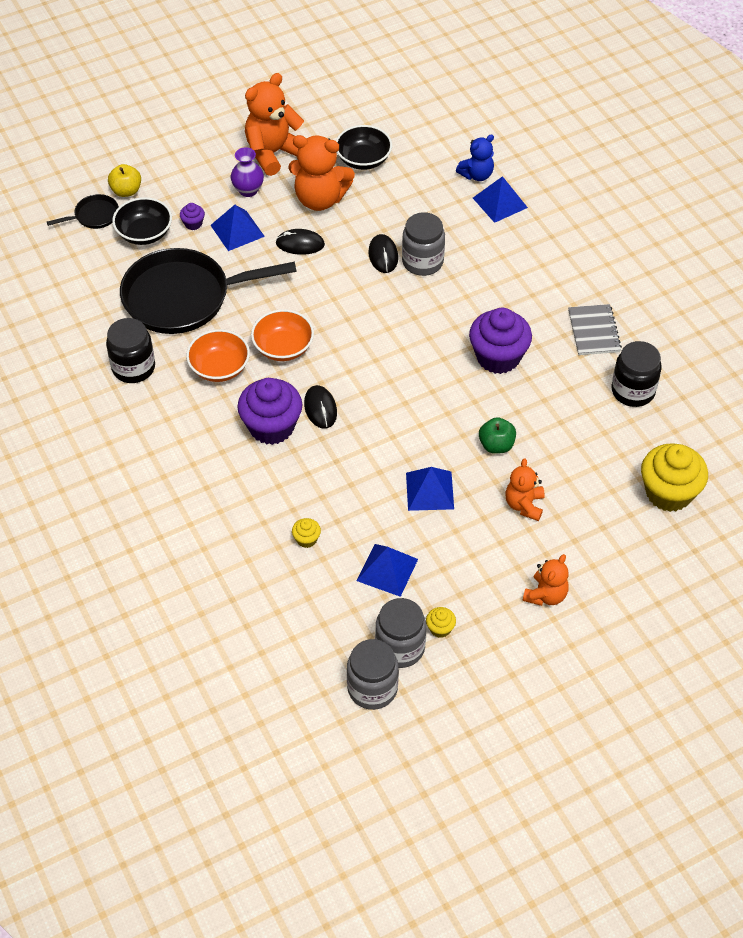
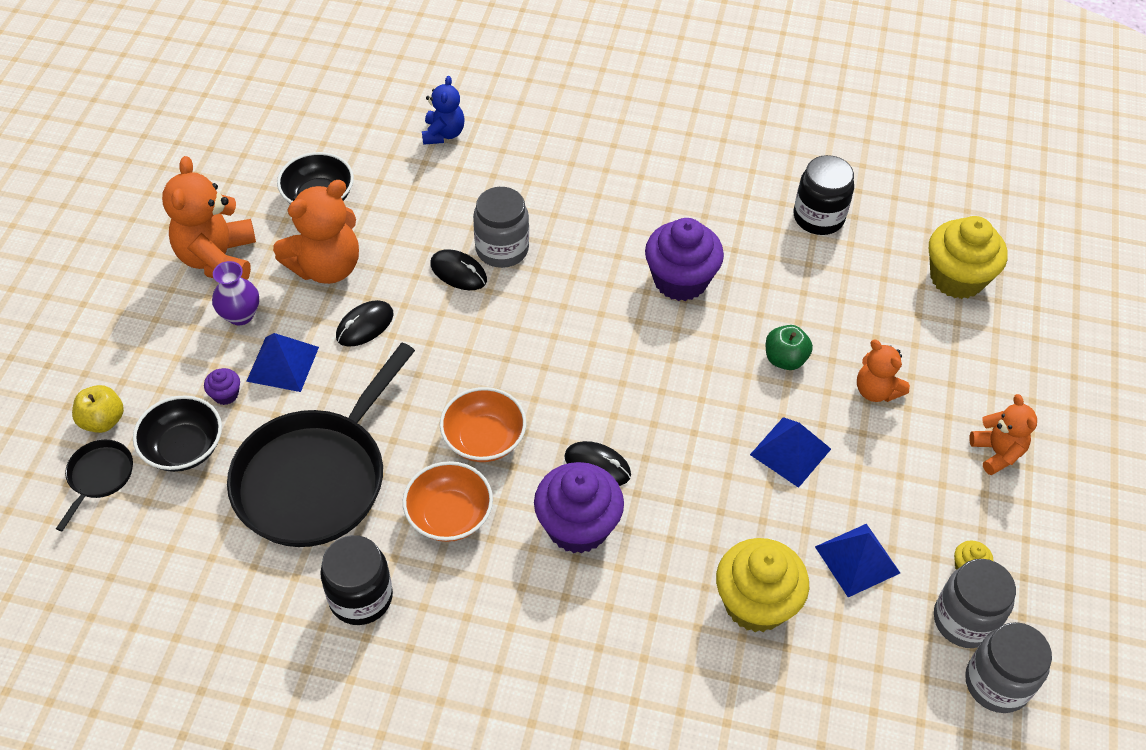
camera: 50 degrees left, 0 degrees up
yellow cupcake [292,518,321,548] -> yellow cupcake [716,538,809,632], size x2.32
blue pyramid [473,176,528,223] -> none
grey notebook [568,304,622,355] -> none

